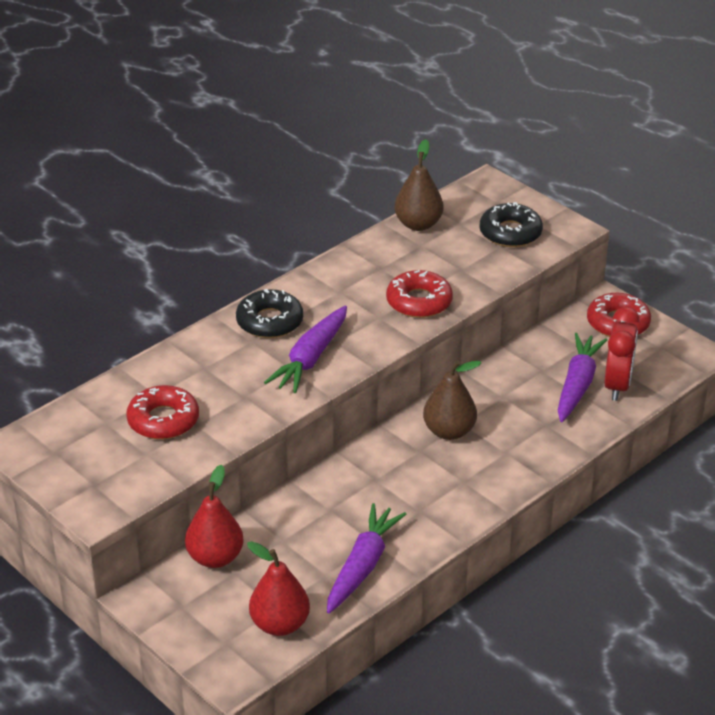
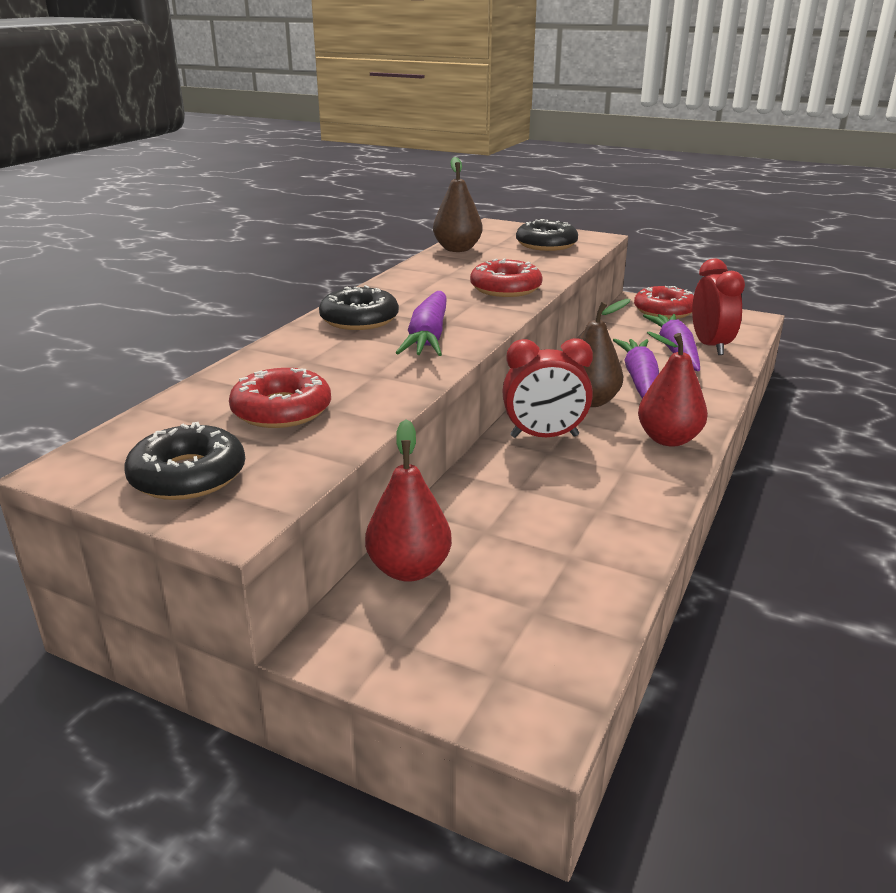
camera: 20 degrees left, 10 degrees down
red pear [247,541,310,636] -> red pear moved to [638,331,708,447]
purple carrot [327,503,406,614] -> purple carrot moved to [613,339,659,399]
none -> black donut [124,422,245,500]
none -> red clock [502,338,593,438]

